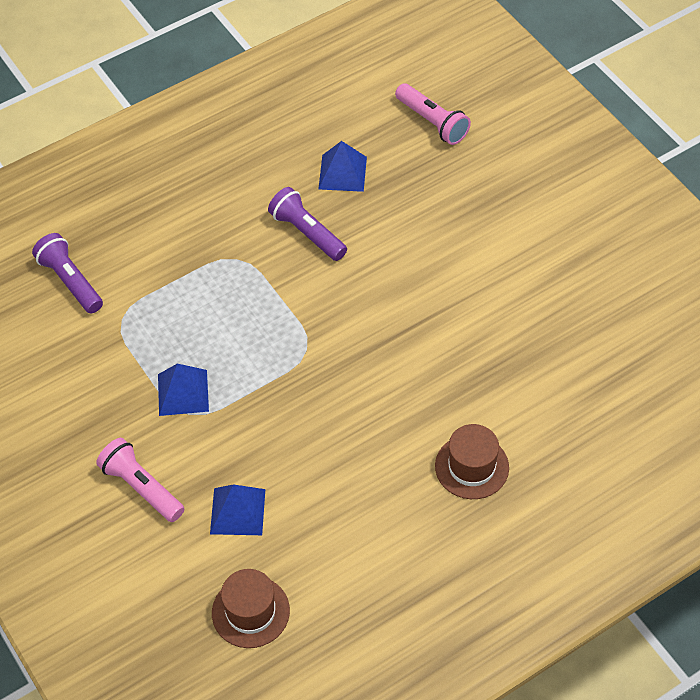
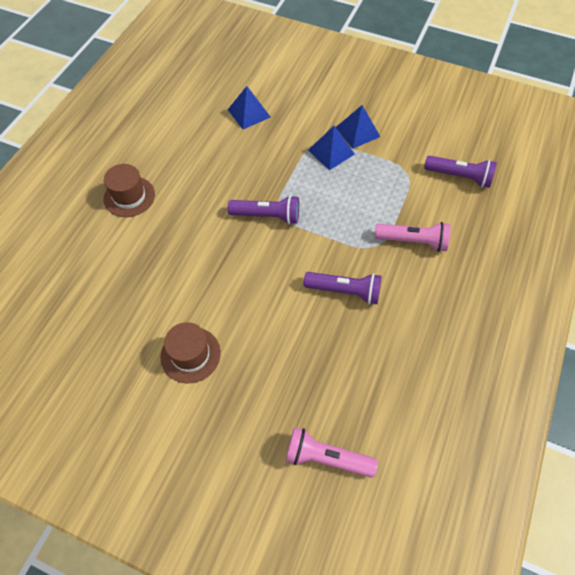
camera: 145 degrees right, 5 degrees up
pink flashlight [96,438,184,522] -> pink flashlight moved to [375,222,450,252]
brown hat [212,569,290,648] -> brown hat moved to [160,322,221,383]
blue pyramid [318,141,367,192] -> blue pyramid moved to [336,105,380,149]
none -> purple flashlight [228,195,299,225]

